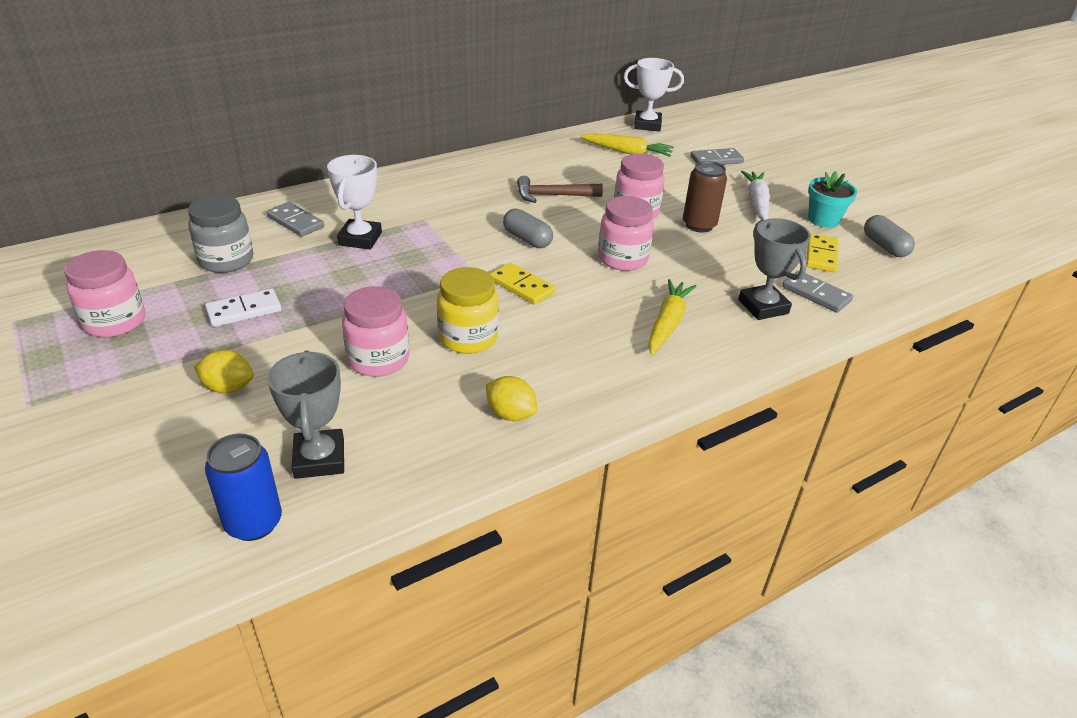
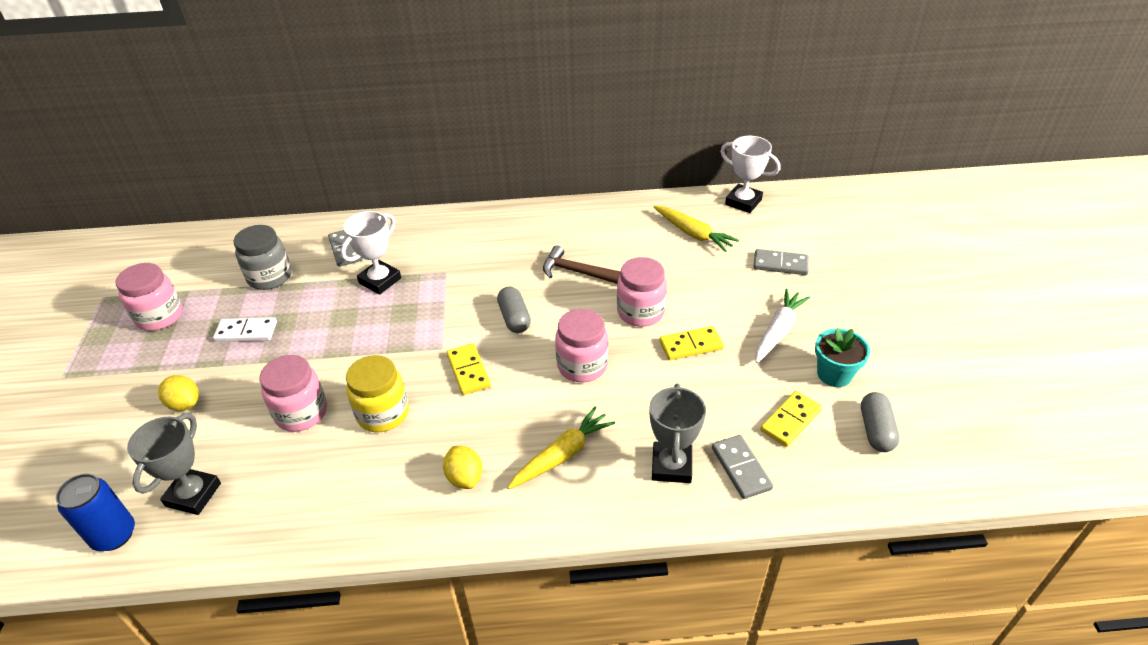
camera: 30 degrees right, 5 degrees up
yellow lemon [486,376,537,421] -> yellow lemon moved to [443,446,483,489]
brown can [683,161,727,233] -> yellow domino [660,326,724,360]

